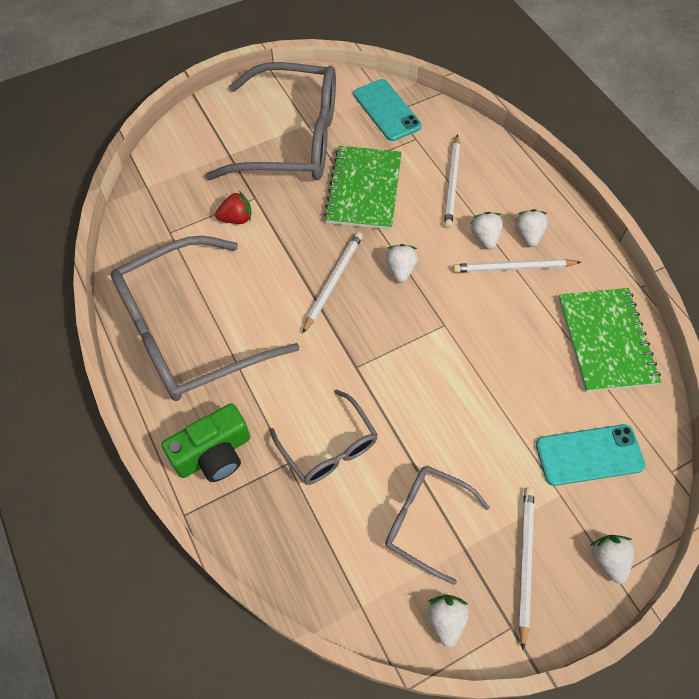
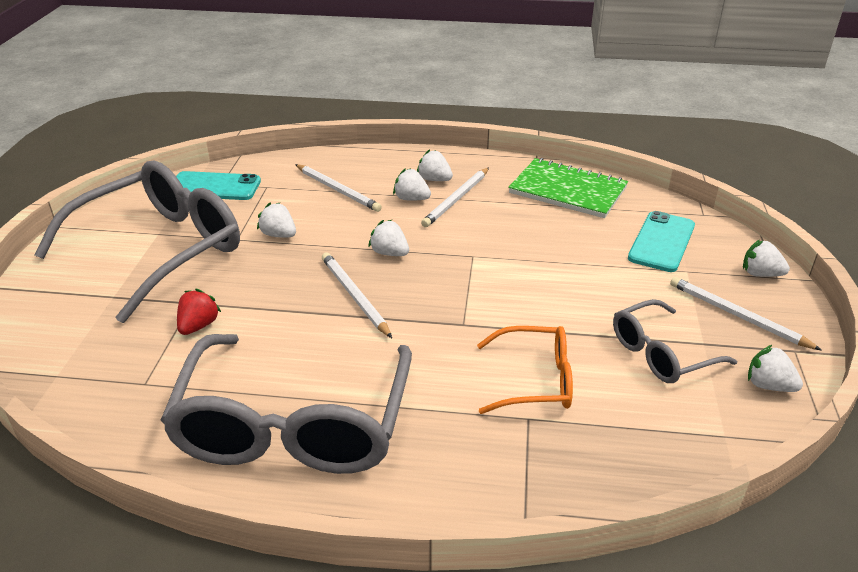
camera: 55 degrees left, 25 degrees down
green camera [162,403,250,482] -> none
grey glasses [270,389,378,485] -> orange glasses [477,326,573,414]
green notebook [324,146,402,230] -> white strawberry [257,202,296,238]

